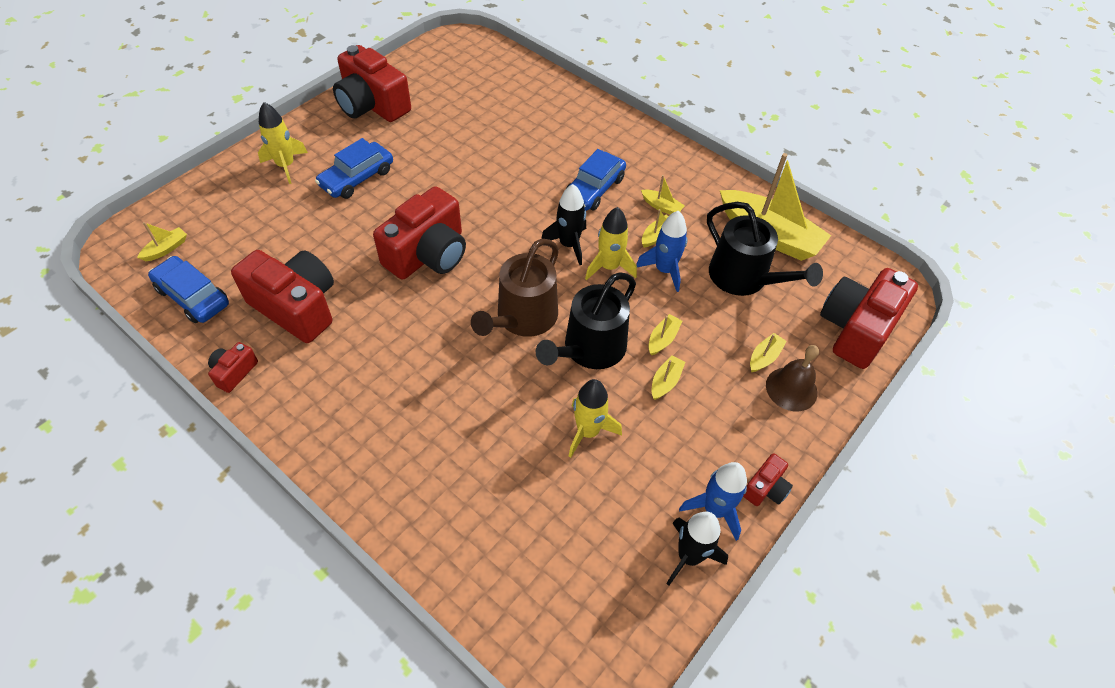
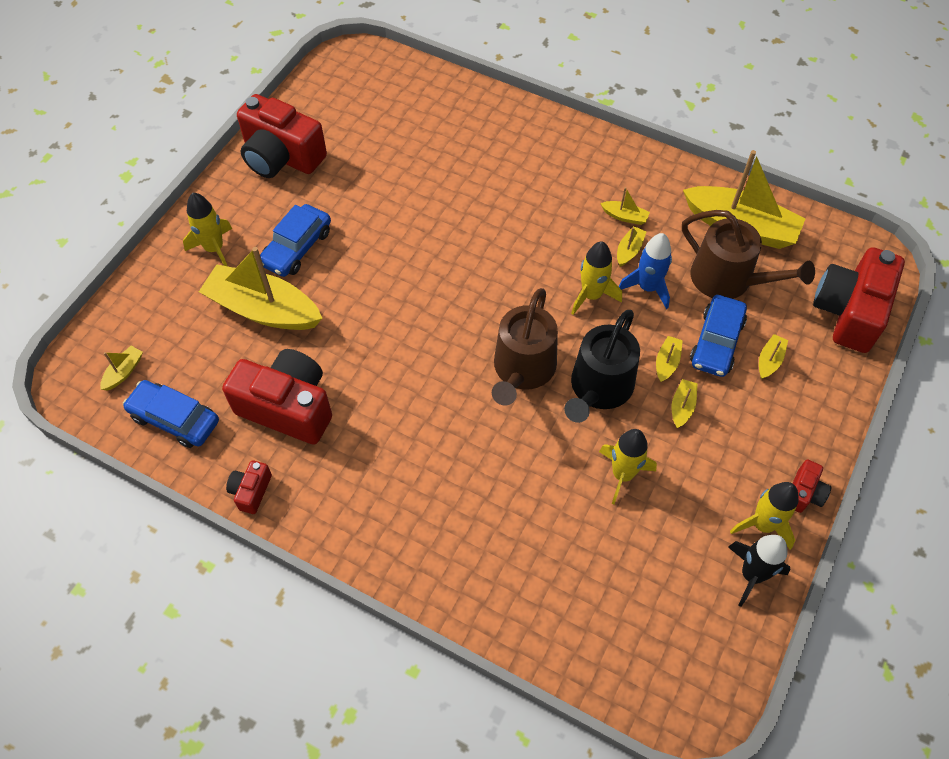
camera: 10 degrees left, 5 degrees up
red camera [373,186,466,279] -> none
black rocket [541,184,586,265] -> none
blue car [565,149,626,211] -> blue car moved to [690,295,747,377]
blue rocket [679,462,747,541] -> yellow rocket [730,482,799,550]
black watering can [707,202,823,296] -> brown watering can [682,210,815,299]
brown bell [766,345,819,411] -> none
none -> yellow boat [199,247,322,330]

